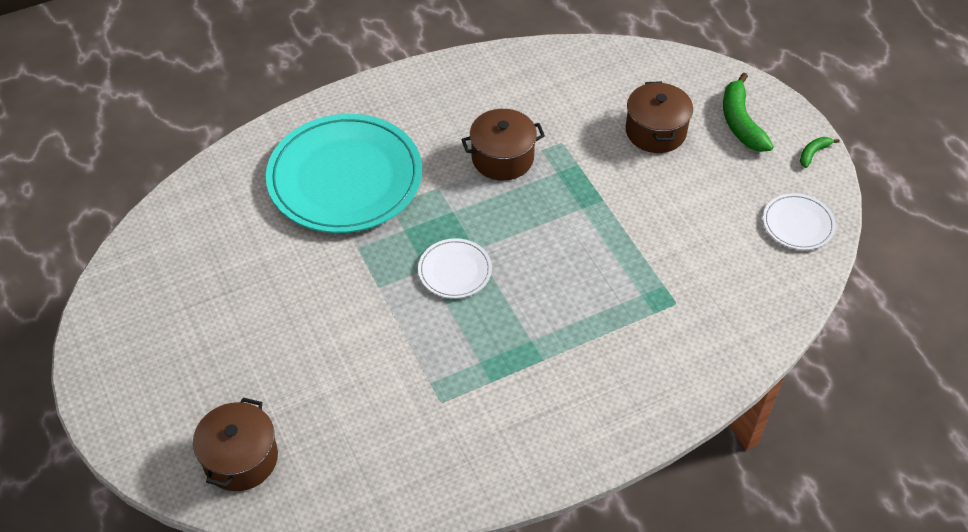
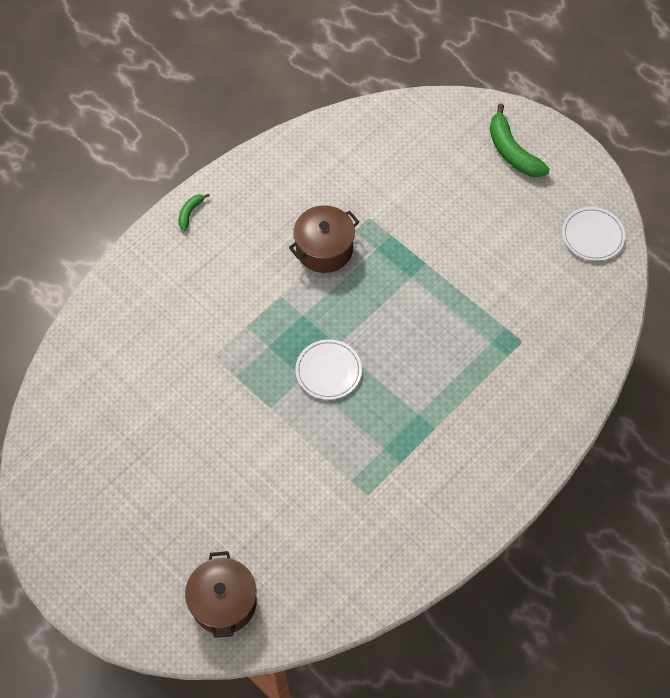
camera: 20 degrees left, 10 degrees up
turquoise plate [266,114,422,233] -> none
brown pot [626,81,693,153] -> none
green banana [800,137,840,168] -> green banana moved to [179,194,210,231]

